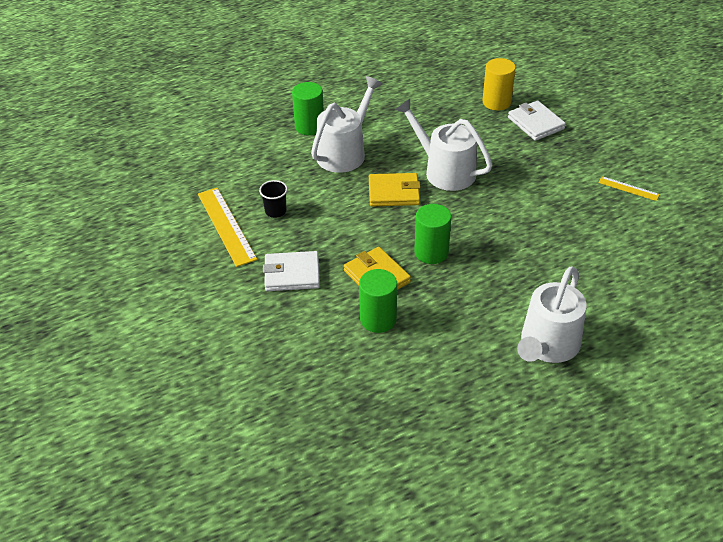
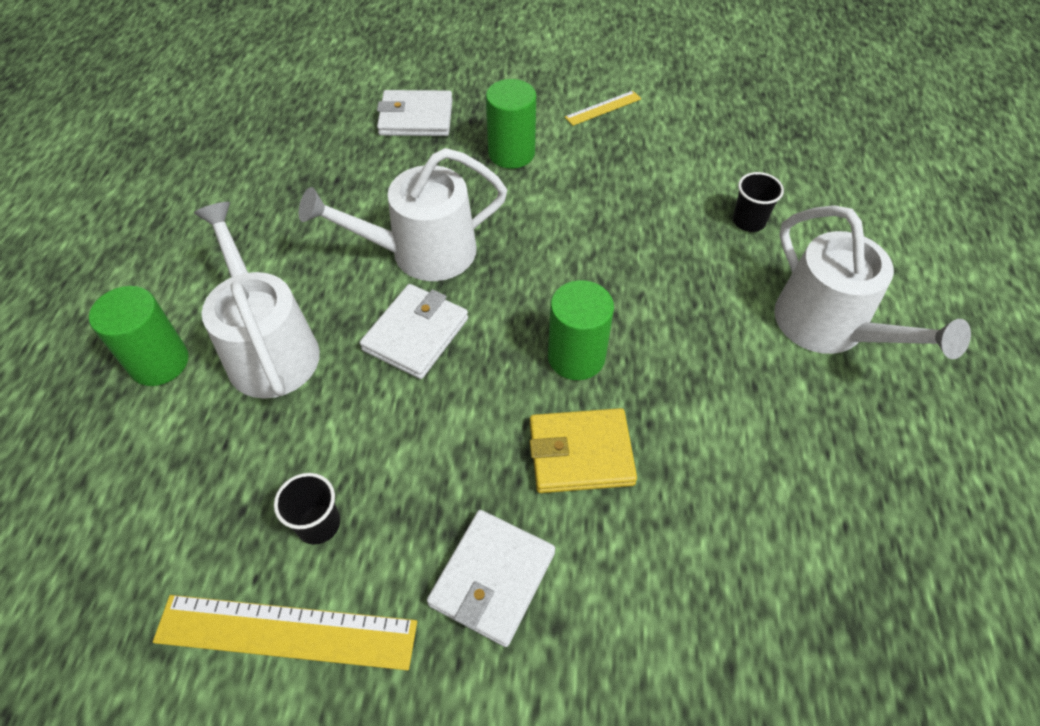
camera: 60 degrees left, 10 degrees up
green cylinder [359,269,397,333] -> green cylinder moved to [486,79,536,169]
yellow wallet [369,173,421,206] -> white wallet [360,284,468,379]
yellow cylinder [482,58,516,111] -> none
none -> black cup [733,172,784,232]

